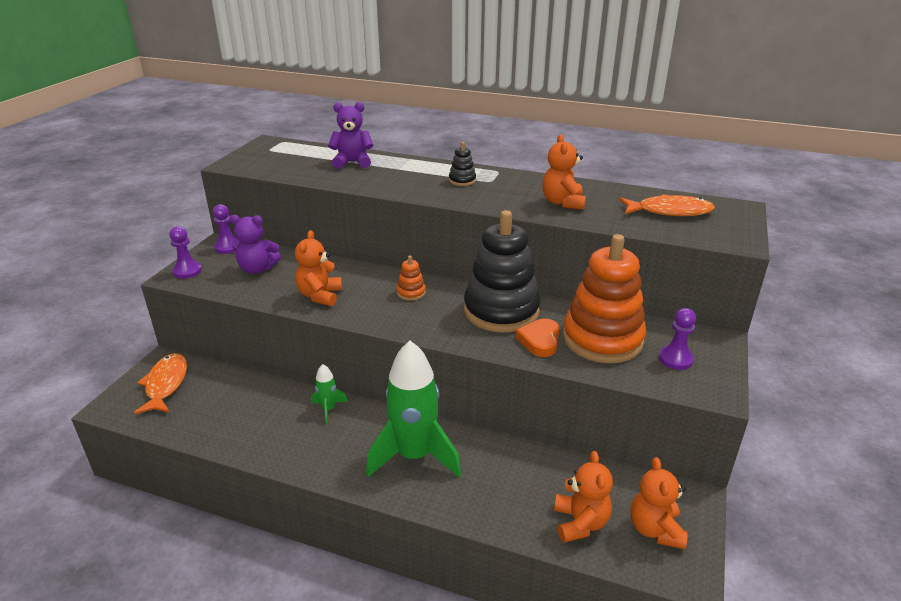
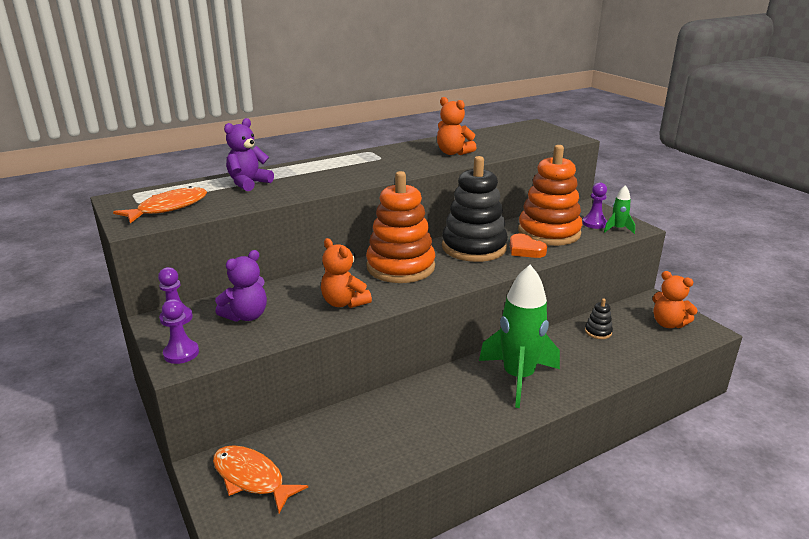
camera: 50 degrees left, 5 degrees down
green rocket [311,364,348,424] -> green rocket moved to [604,185,635,234]
orange stacking toy [397,255,426,301] -> orange stacking toy [366,171,435,283], size x2.49
black stacking toy [449,142,476,186] -> black stacking toy moved to [585,299,613,339]
orange teddy bear [554,451,613,543] -> none
orange fish [619,194,715,216] -> orange fish moved to [113,186,207,223]

